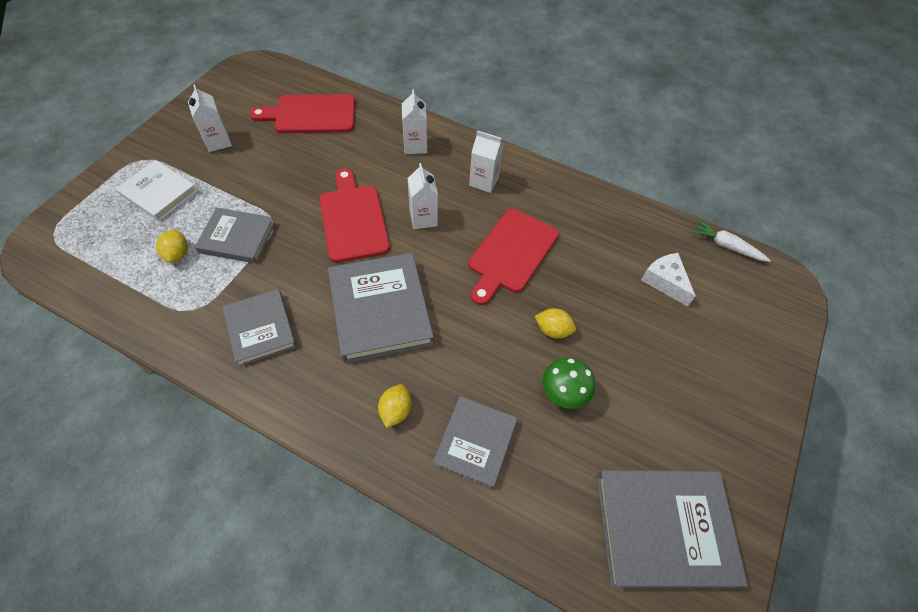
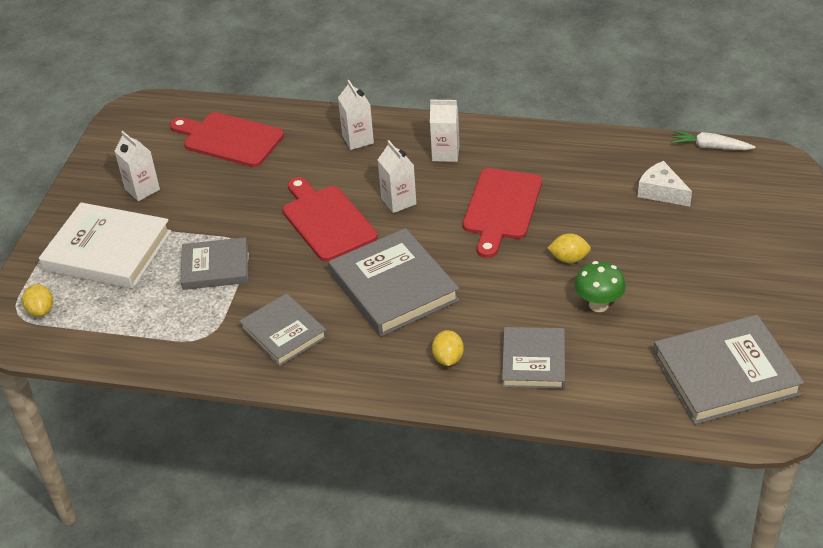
camera: 10 degrees left, 15 degrees down
white book [116,160,197,221] -> white book [39,202,171,289], size x1.58
yellow lemon [156,229,188,263] -> yellow lemon moved to [22,284,53,317]
red cutting board [250,94,355,133] -> red cutting board turned 45 degrees clockwise [170,112,284,167]

